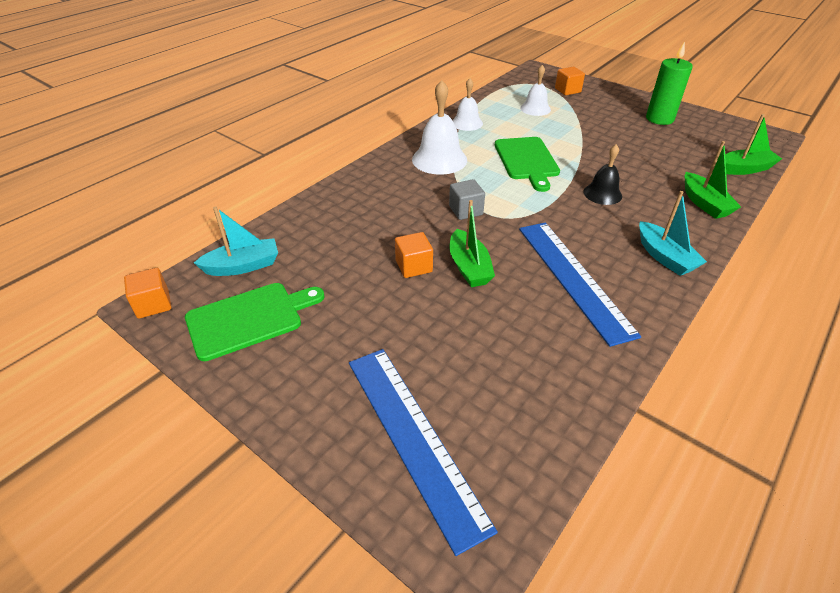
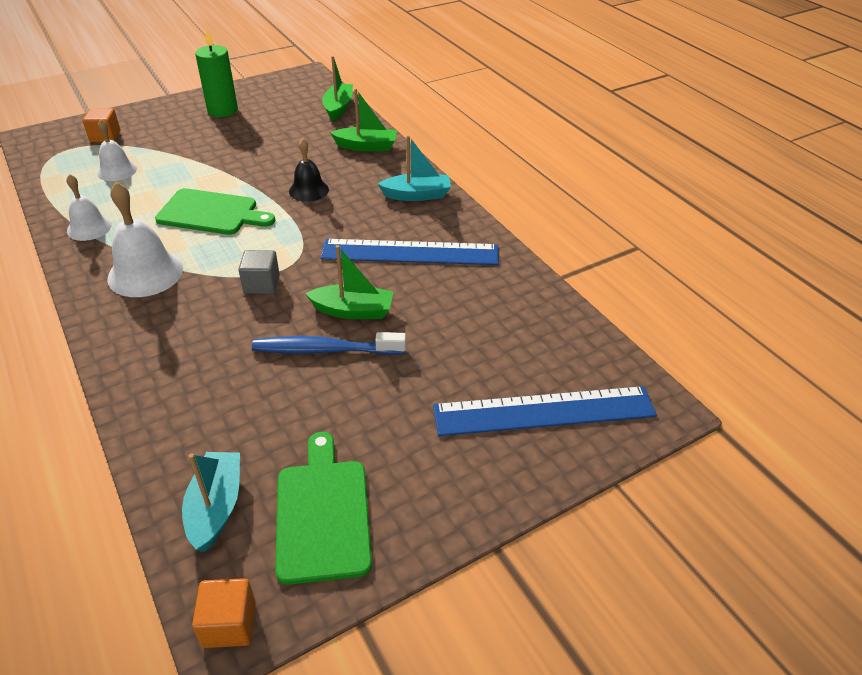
camera: 70 degrees left, 0 degrees up
orange cube [395,232,433,278] -> blue toothbrush [252,332,406,355]

